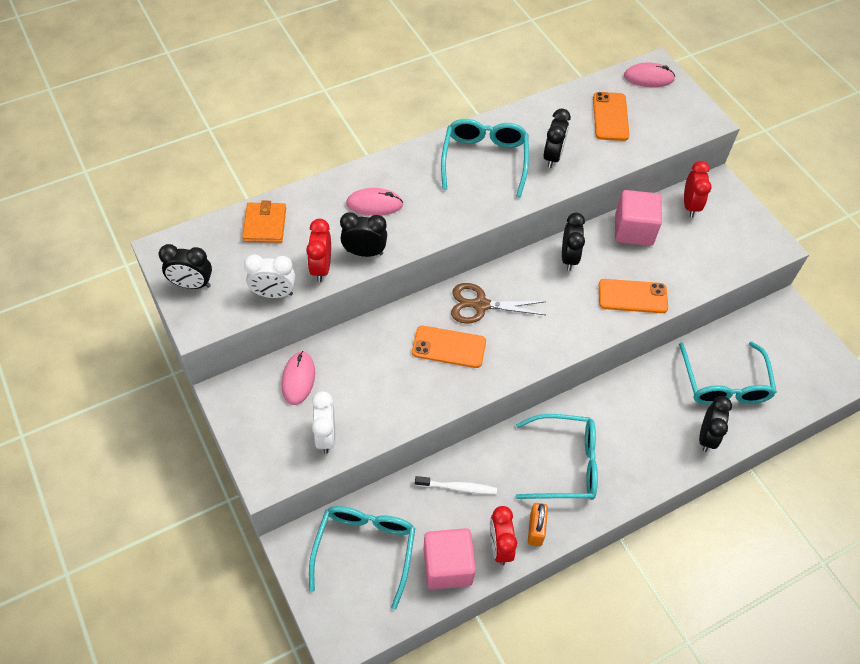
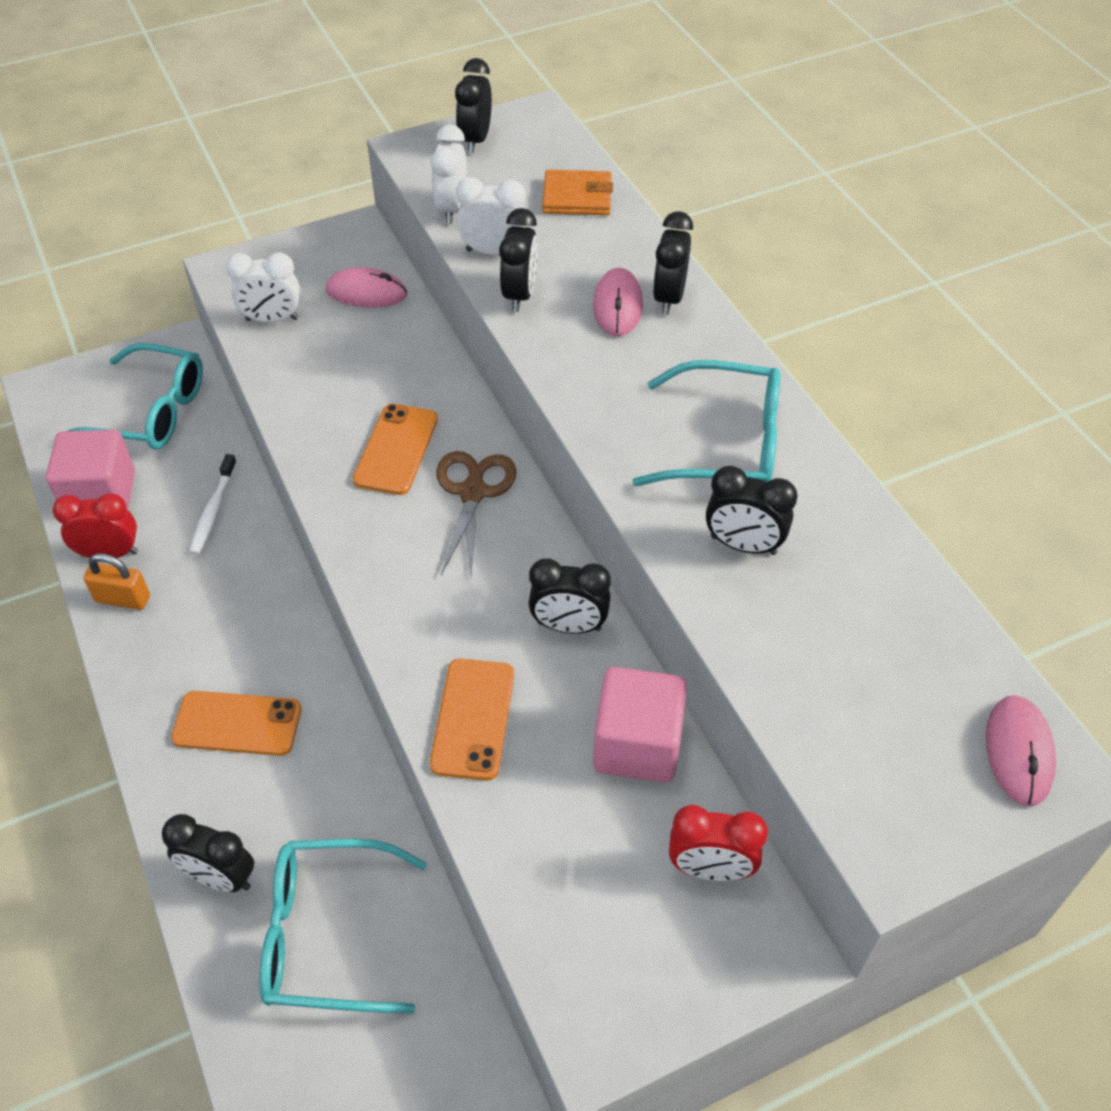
camera: 95 degrees right, 5 degrees down
red clock [306,219,331,282] -> white clock [456,177,526,255]
turquoise glasses [516,414,598,500] -> none
orange phone [593,92,629,141] -> orange phone moved to [171,691,302,756]
none -> black clock [653,211,693,315]

